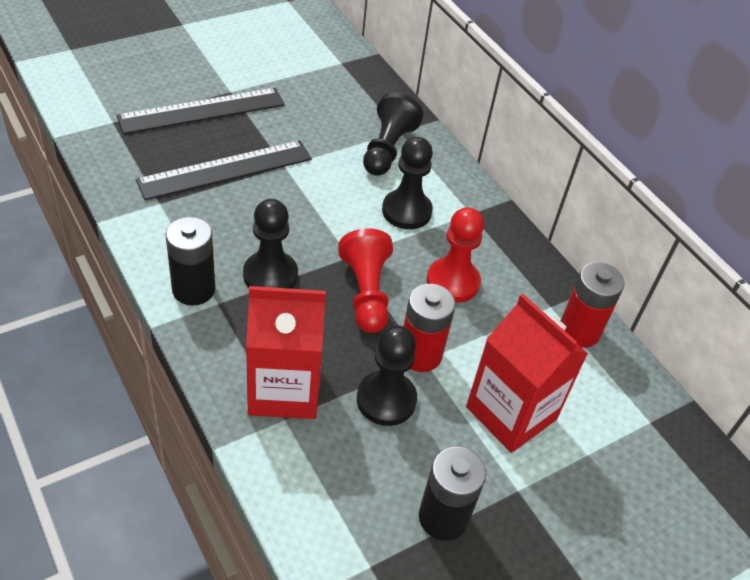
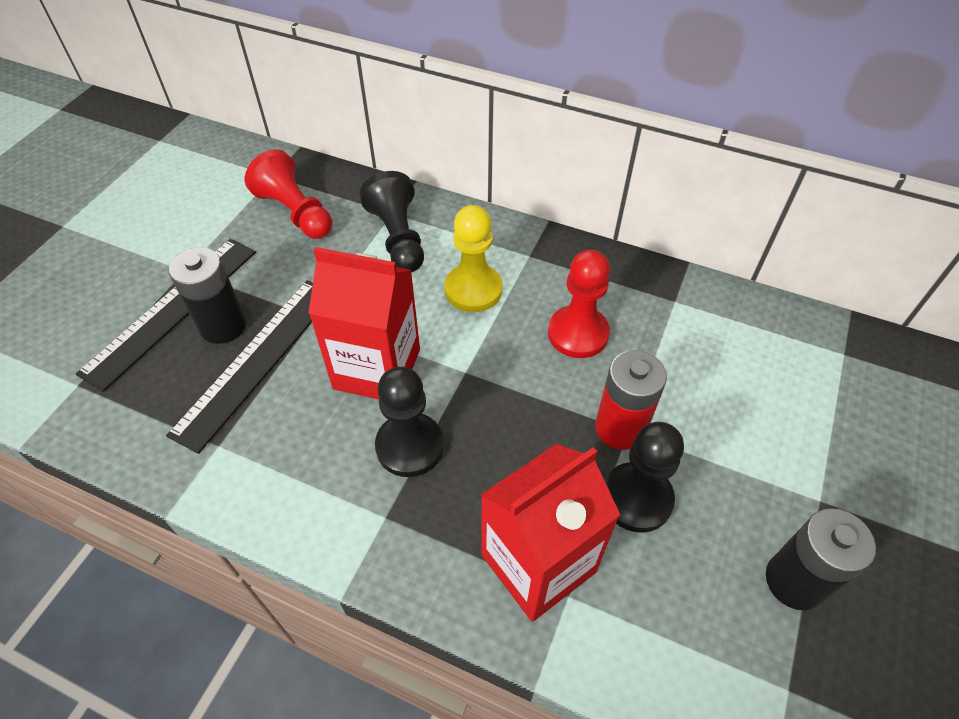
camera: 30 degrees left, 5 degrees up
black battery [166,217,215,306] -> black battery moved to [169,247,246,344]
red pawn [338,228,393,333] -> red pawn moved to [245,149,332,239]
black pawn [382,137,433,229] -> yellow pawn [445,205,502,312]
red carton [466,294,588,453] -> red carton moved to [309,247,420,399]
red battery [561,262,625,348] -> none

